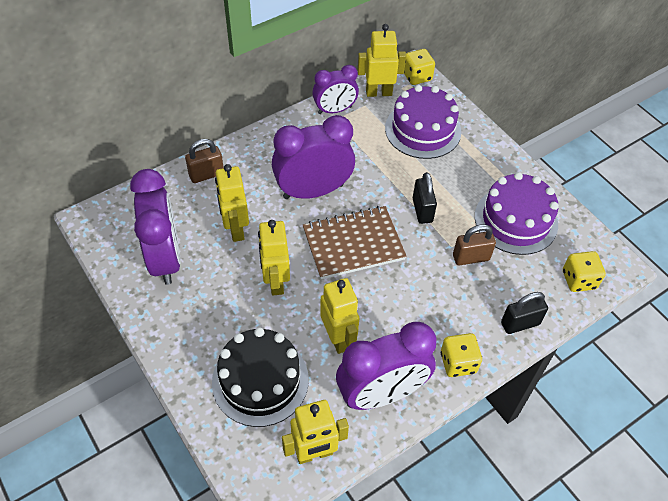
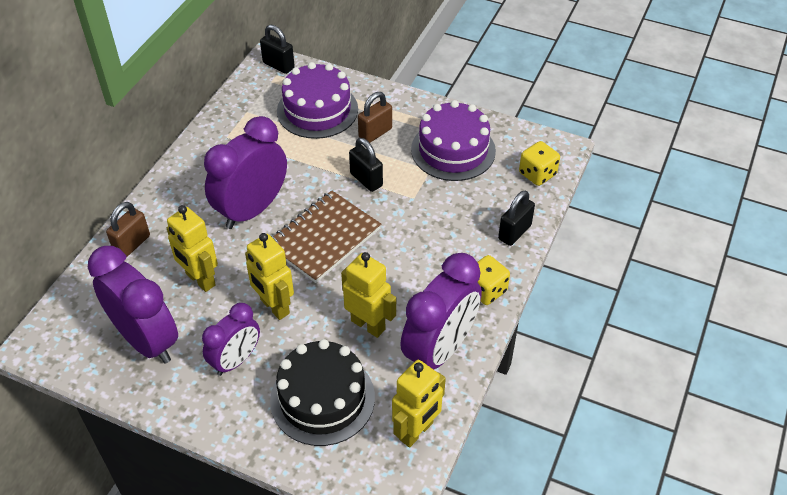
camera: 30 degrees left, 5 degrees down
purple clock [312,65,359,114] -> purple clock moved to [202,303,260,376]
yellow robot [357,24,406,97] -> none
yellow dice [404,49,435,85] -> black padlock [260,25,295,74]
brown padlock [453,224,496,266] -> brown padlock moved to [358,92,392,143]

